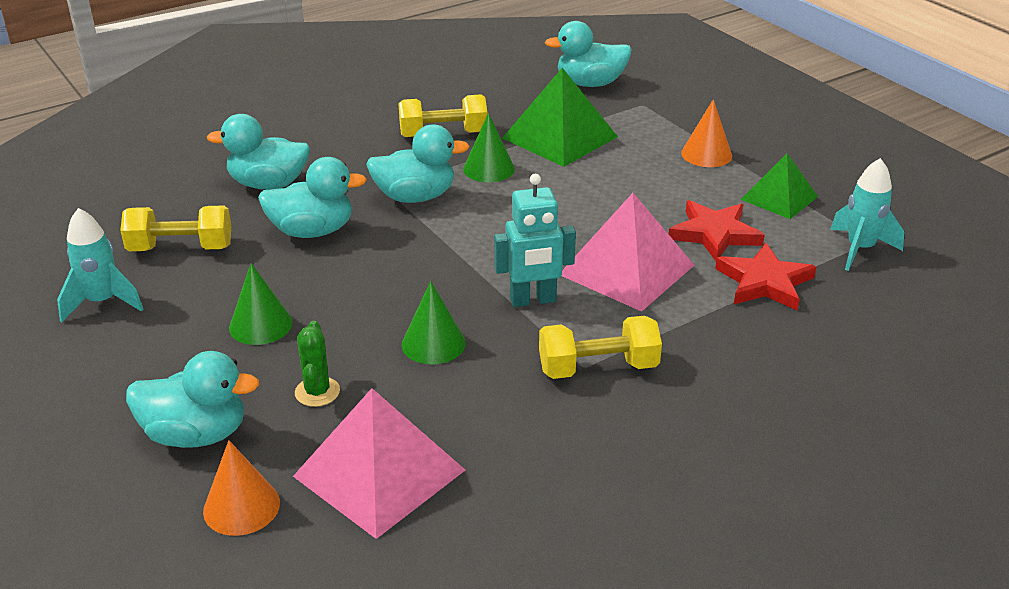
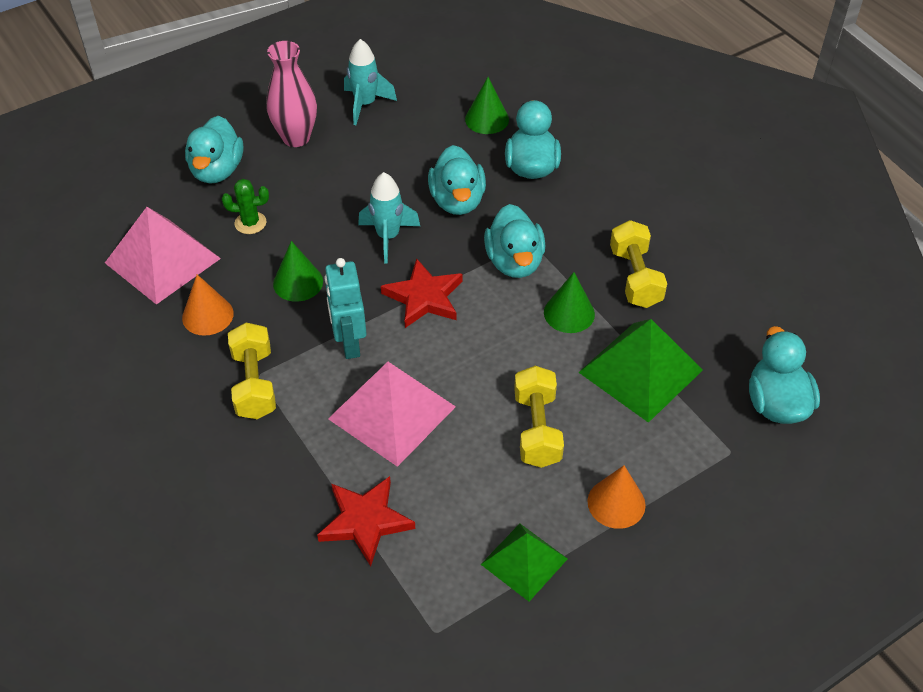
camera: 90 degrees right, 15 degrees up
yellow dumbbell [120,206,231,251] -> yellow dumbbell moved to [514,366,564,468]
orange cone [203,440,280,536] -> orange cone moved to [182,274,234,336]
green cone [229,263,293,345] -> green cone moved to [465,77,509,134]
red star [669,200,765,261] -> red star moved to [381,258,463,328]
turquoise rocket [830,158,904,271] -> turquoise rocket moved to [358,172,420,264]
none -> pink vase [266,41,317,147]

